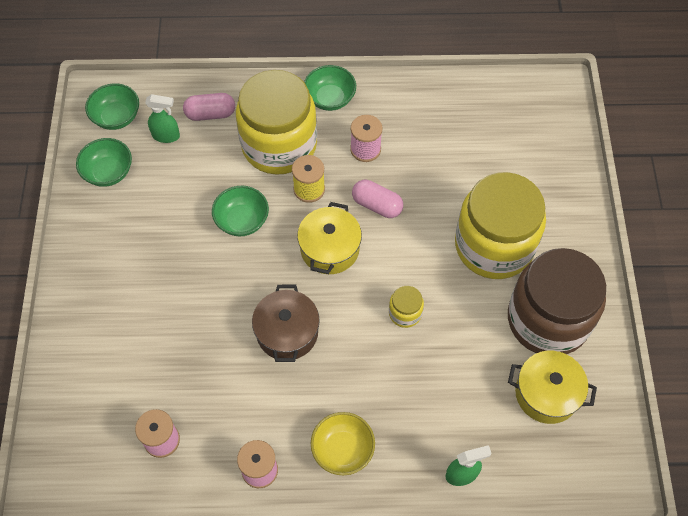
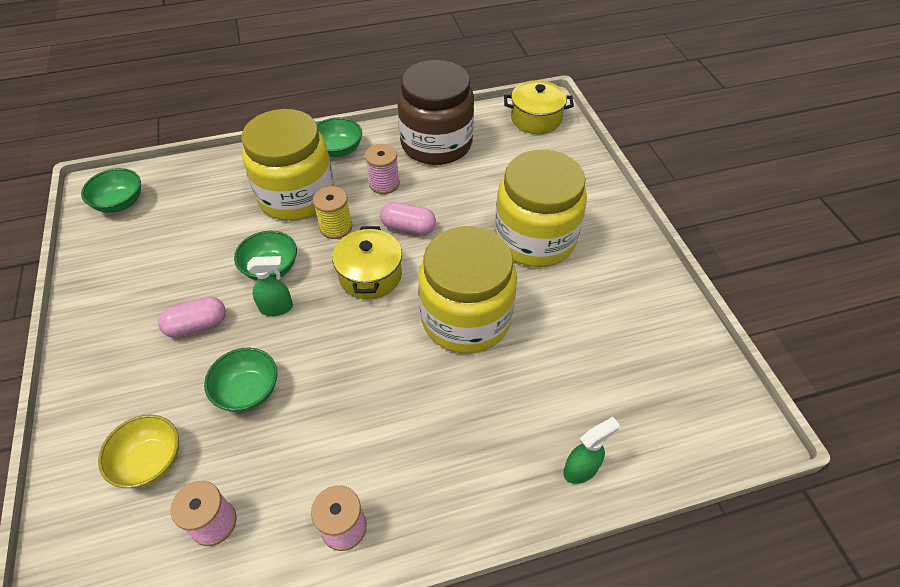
camera: 15 degrees left, 10 degrees down
green bowl [76,138,132,187] -> green bowl moved to [204,348,277,412]
green spray bottle [145,94,180,143] -> green spray bottle moved to [247,256,293,316]
pink capsule [183,93,235,121] -> pink capsule moved to [158,296,226,338]
brown pot [252,285,320,362] -> none
yellow bowl [311,412,375,475] -> yellow bowl moved to [98,415,179,488]
yellow jar [389,286,424,328] -> yellow jar [418,226,517,354], size x2.50
brown jar [508,248,606,354] -> brown jar moved to [397,60,474,165]
yellow pot [508,351,597,424] -> yellow pot moved to [504,80,574,134]

